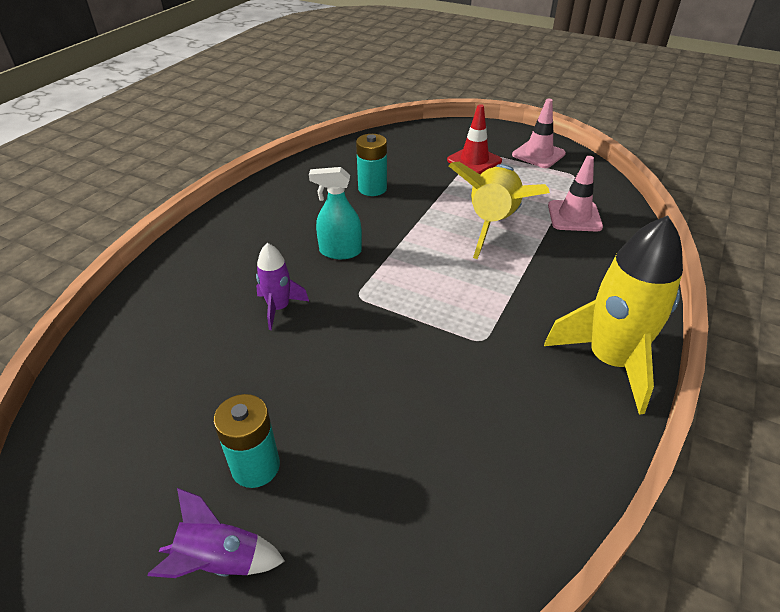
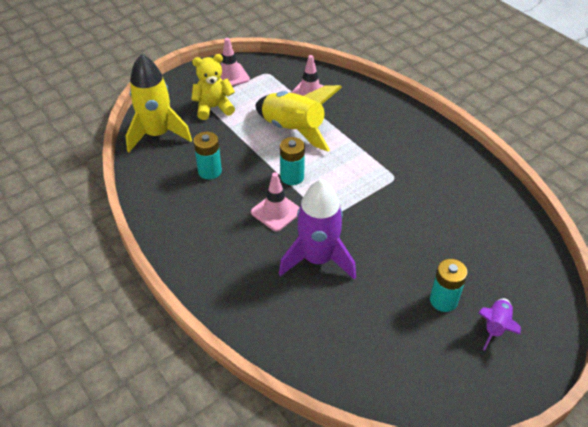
camera: 65 degrees left, 5 degrees up
purple rocket [256,243,309,330] -> purple rocket [279,179,356,280], size x1.94
turquoise spray bottle [309,167,362,259] -> pink traffic cone [251,172,300,231]
red traffic cone [447,104,502,174] -> yellow teddy bear [191,54,235,120]
yellow rocket [544,215,683,415] -> yellow rocket moved to [126,54,192,153]
none -> turquoise battery [280,137,305,185]

